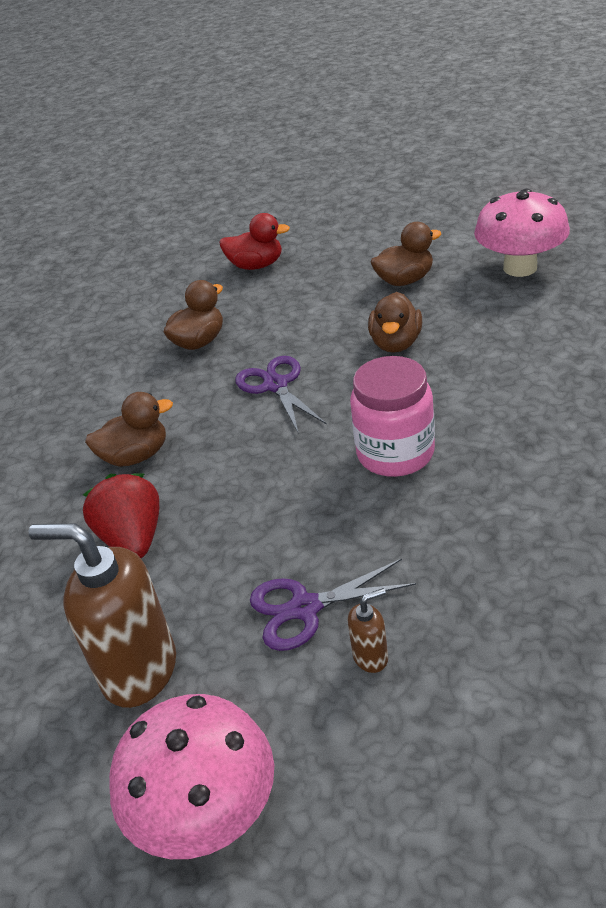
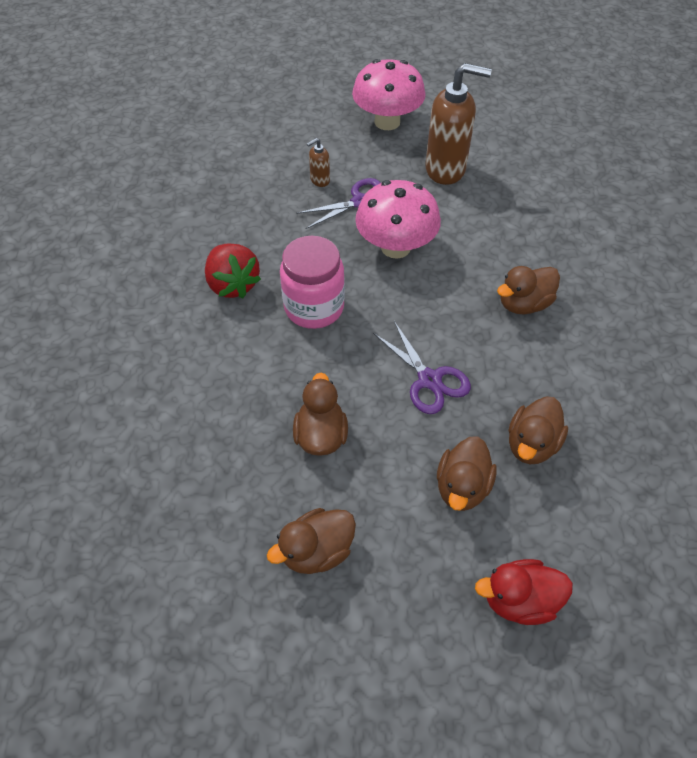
camera: 165 degrees right, 15 degrees up
red strawberry [83,473,159,558] -> red strawberry moved to [205,243,261,298]
pink mushroom [474,188,570,277] -> pink mushroom moved to [355,180,441,259]
none -> brown duck [437,436,497,511]

